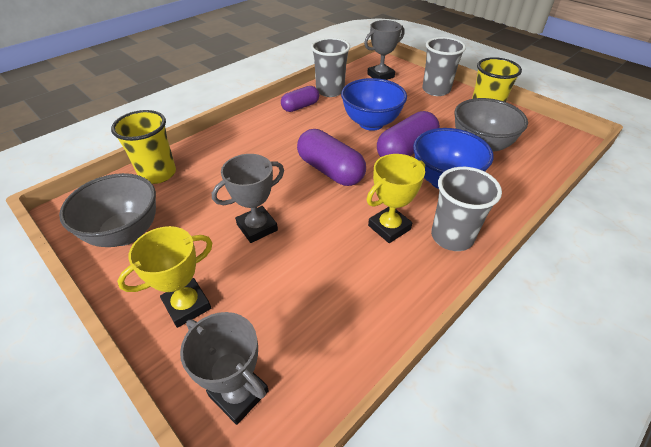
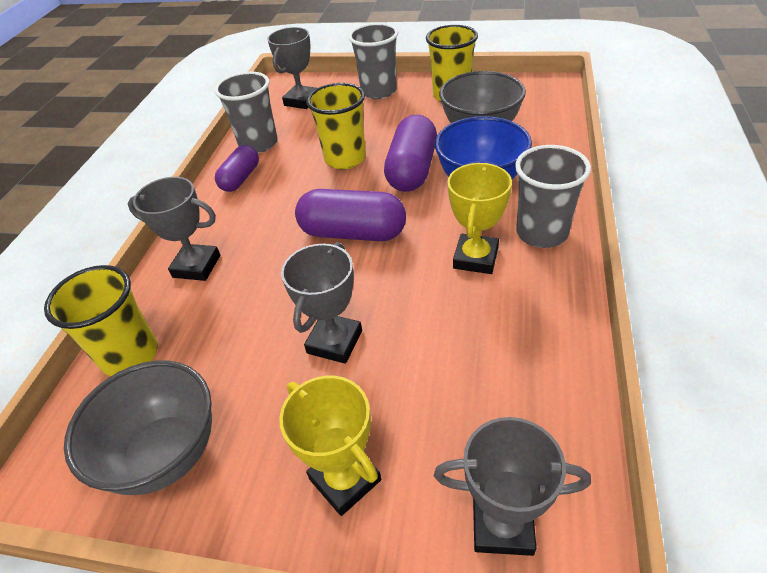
camera: 30 degrees left, 0 degrees up
yellow trophy [117,226,213,328] -> yellow trophy turned 60 degrees counterclockwise [279,376,381,516]
blue bowl [341,78,407,131] -> yellow cup [306,83,366,169]
none -> grey trophy [128,177,220,281]

